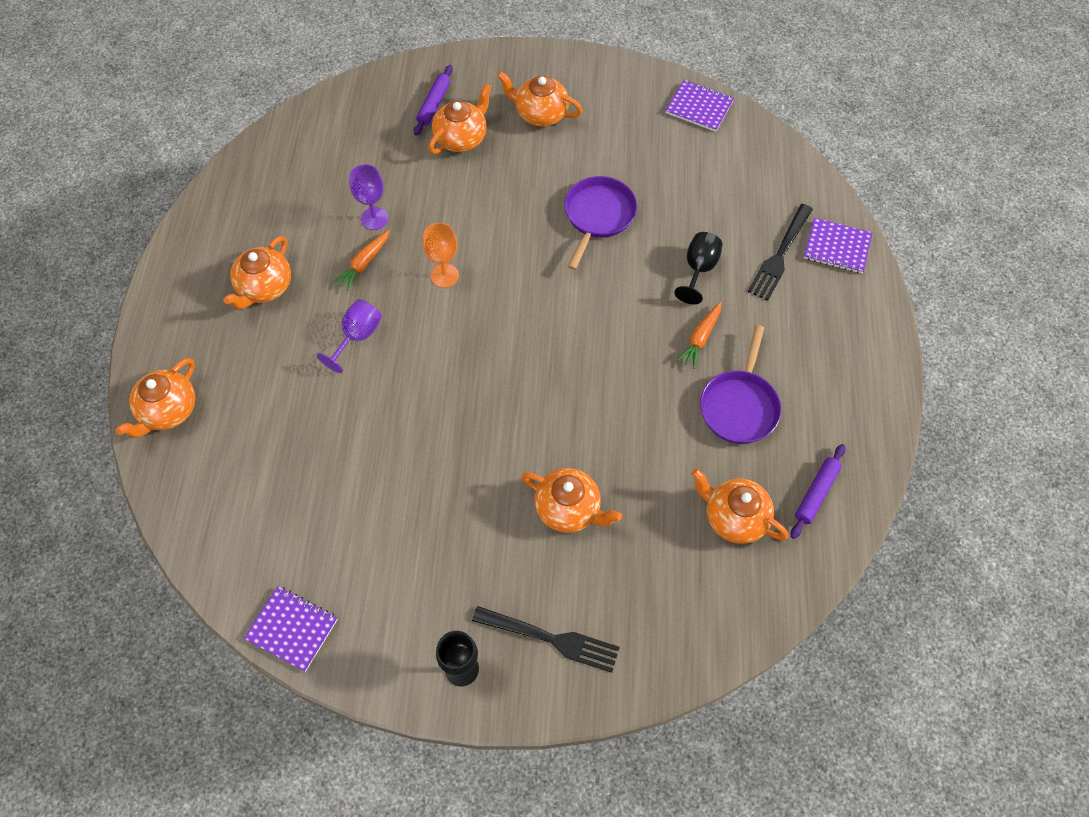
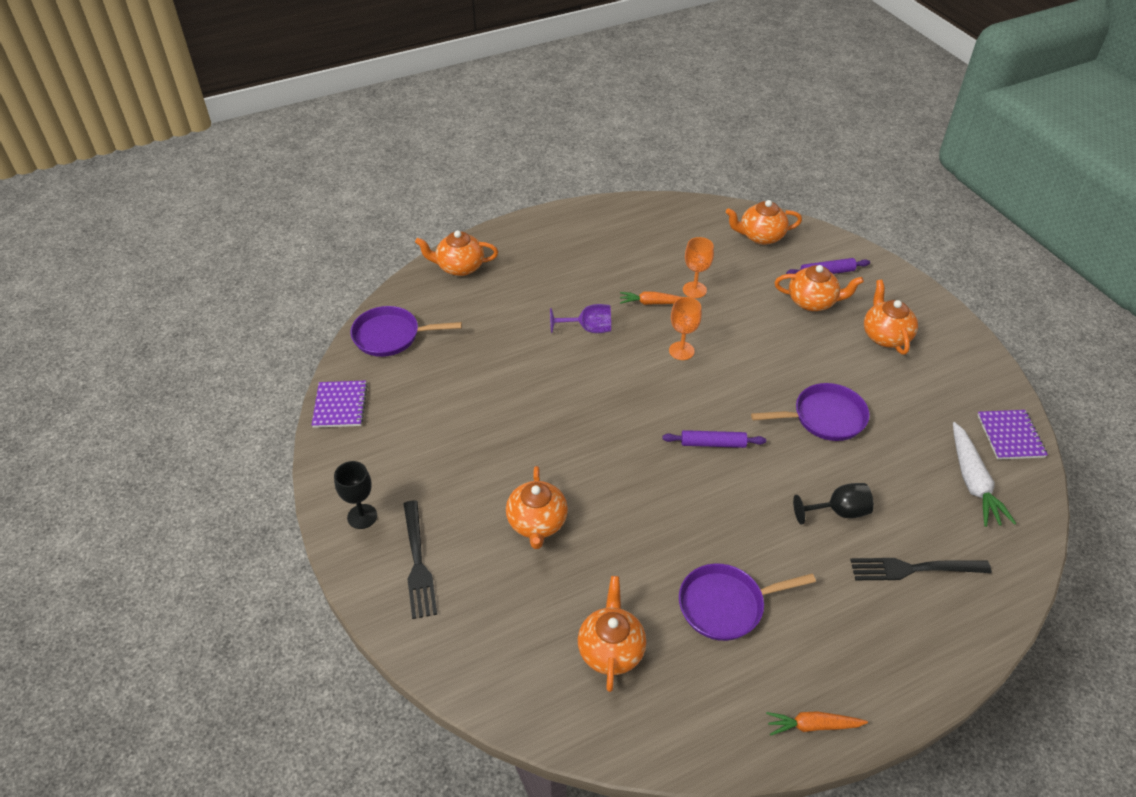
camera: 60 degrees right, 15 degrees down
orange teapot [223,236,291,310] -> orange teapot moved to [726,200,802,245]
purple goblet [349,164,388,230] -> orange goblet [683,237,714,298]
orange carrot [676,301,722,369] -> orange carrot moved to [766,711,868,736]
purple rolling pin [791,444,846,539] -> purple rolling pin moved to [662,430,766,448]
purple notebook [804,218,873,274] -> none
none -> purple pan [350,306,462,357]
none -> white carrot [953,422,1016,527]

